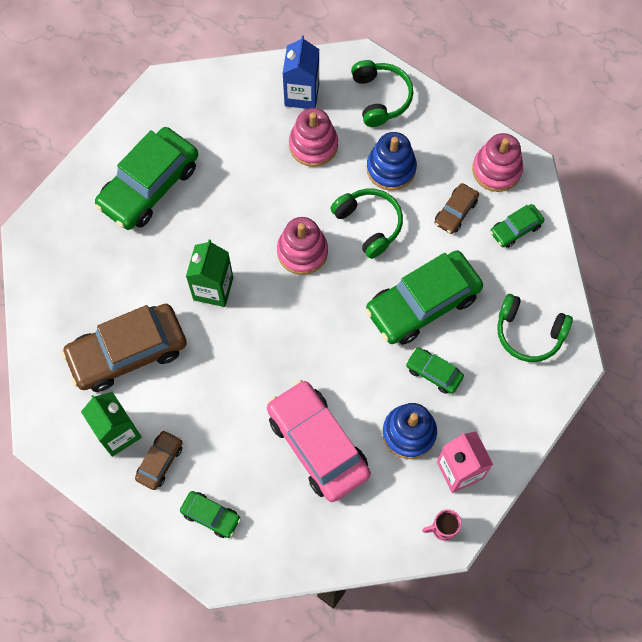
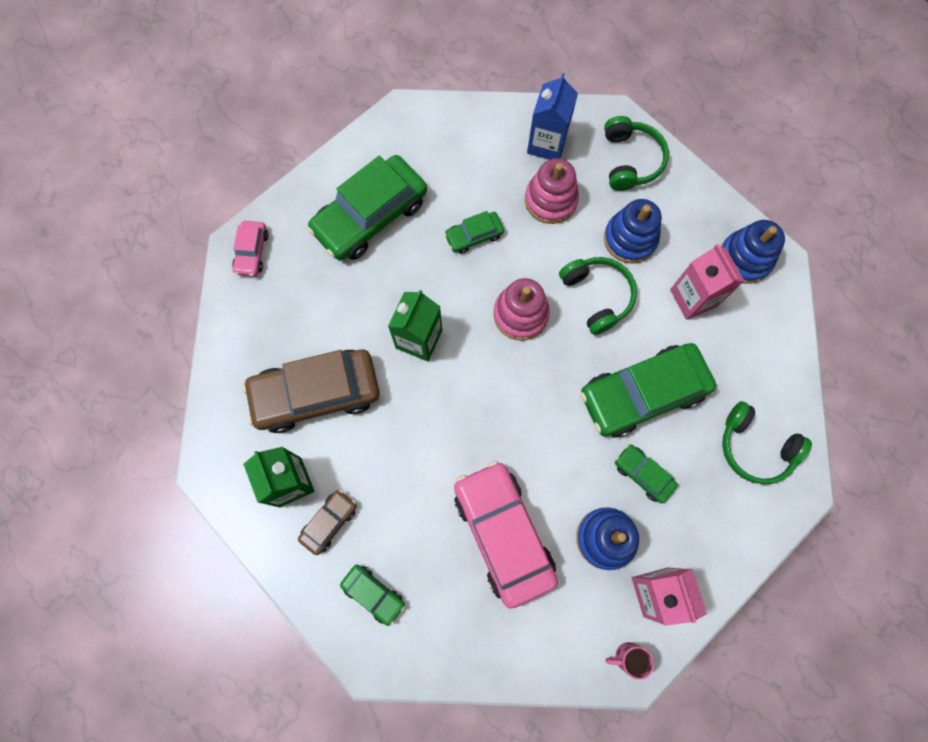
camera: 10 degrees right, 5 degrees up
brown car [434,183,479,234] -> pink carton [670,244,744,320]
pink stacking toy [472,133,523,192] -> blue stacking toy [721,220,785,284]
green car [490,204,544,248] -> green car moved to [444,211,504,254]
none -> pink car [232,221,269,276]

